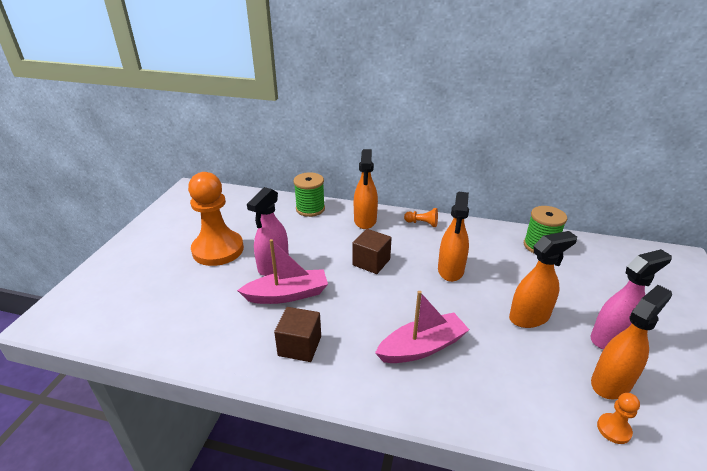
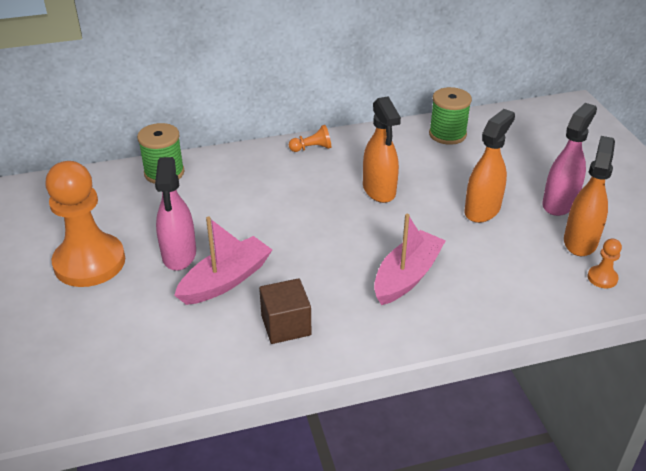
camera: 30 degrees left, 5 degrees up
brown cube [352,229,392,274] -> none
orange spray bottle [354,149,378,229] -> none

